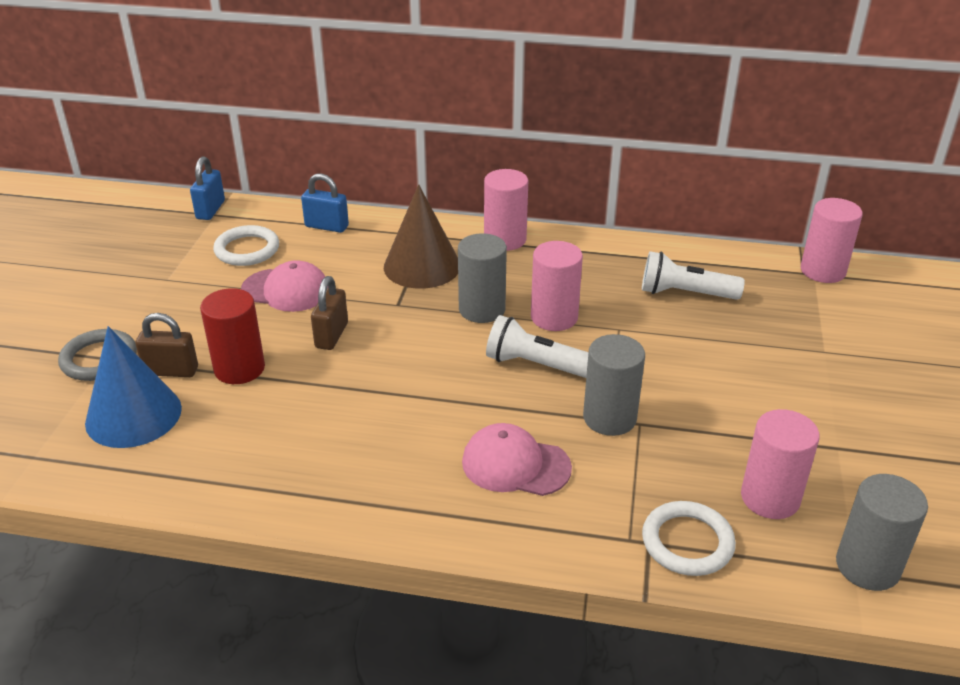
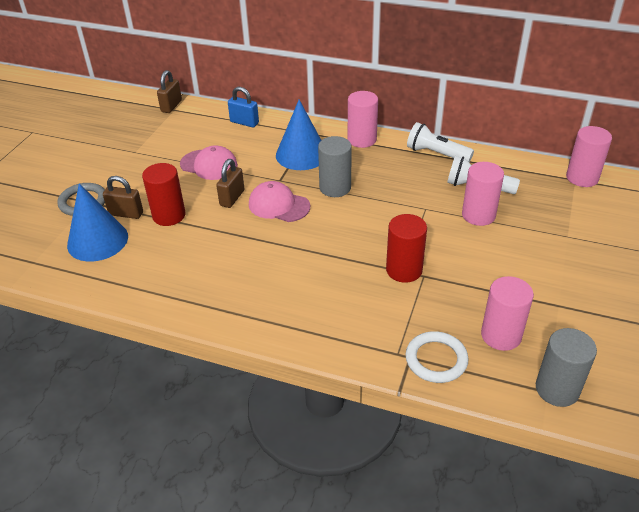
camera: 10 degrees right, 5 degrees up
blue padlock [190,156,225,220] -> brown padlock [157,70,182,113]
white ring [213,225,279,266] -> none
brown cone [384,184,458,289] -> blue cone [276,100,321,170]
pink cap [462,423,572,496] -> pink cap moved to [249,181,310,222]
white flashlight [486,315,588,378] -> white flashlight moved to [407,122,474,162]
pink cylinder [531,241,583,331] -> pink cylinder moved to [462,162,504,226]
grey cylinder [583,334,645,436] -> red cylinder [386,214,427,283]

